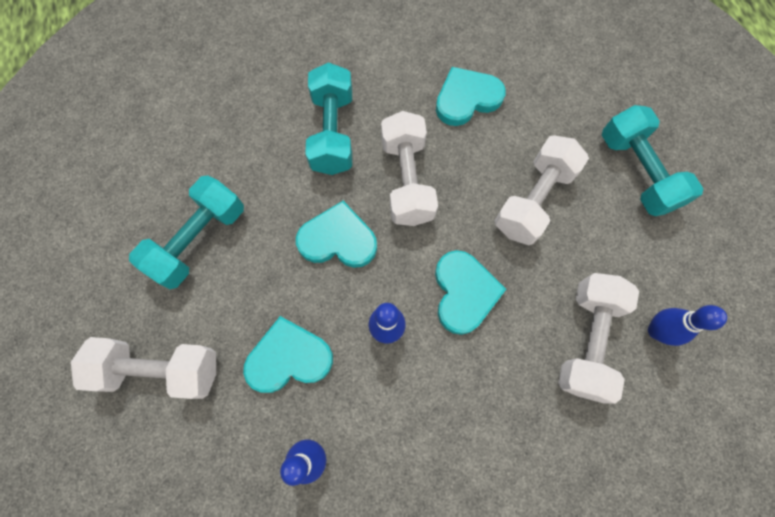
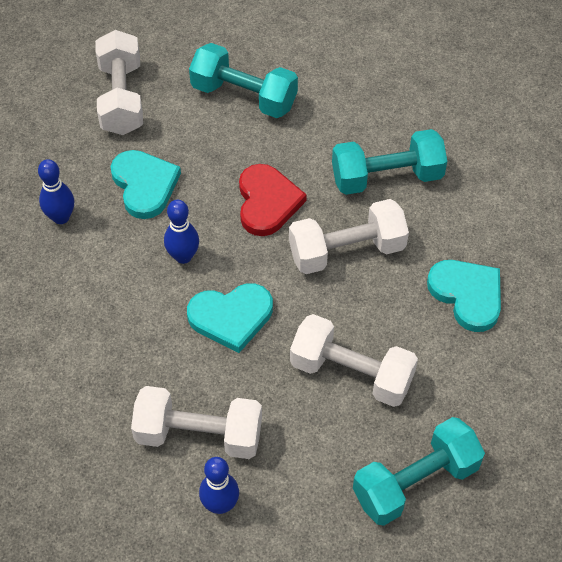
camera: 80 degrees right, 15 degrees down
turquoise heart [296,201,377,268] -> red heart [239,164,307,236]

